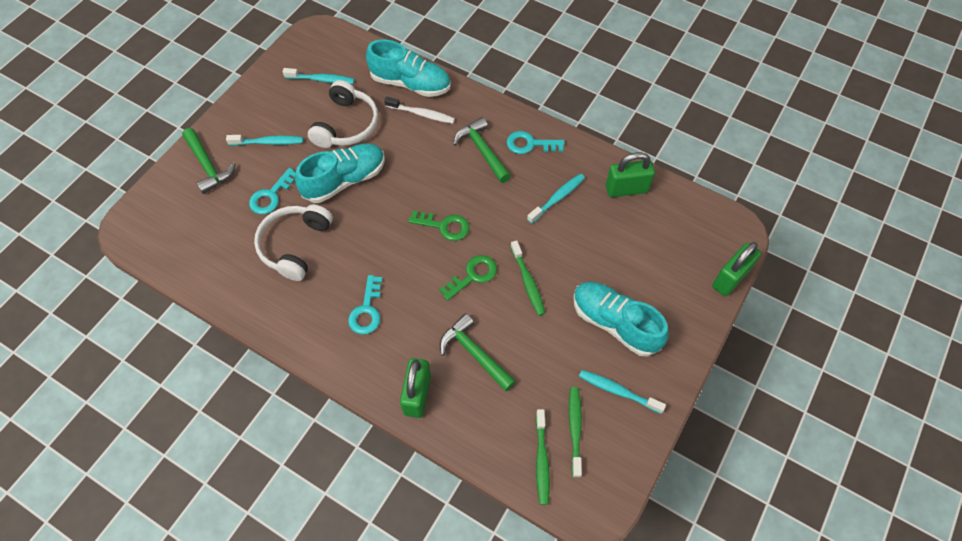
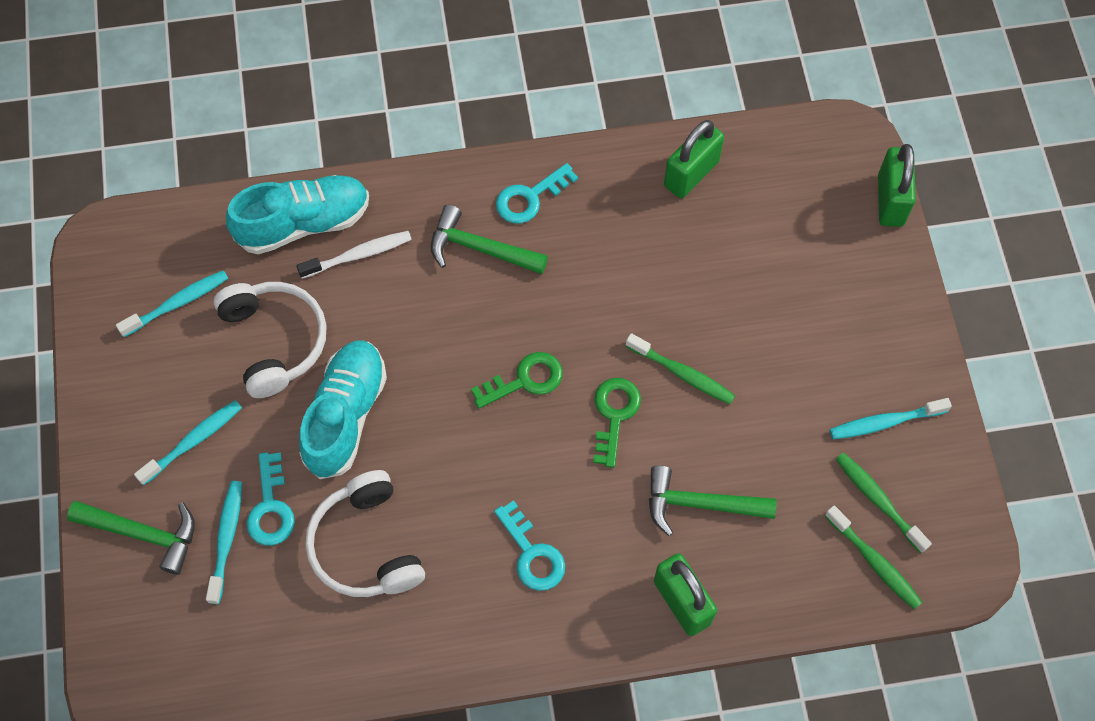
camera: 40 degrees left, 5 degrees up
turquoise toothbrush [527,174,585,224] -> turquoise toothbrush moved to [206,481,242,604]
turquoise shoe [573,282,669,357] -> none

